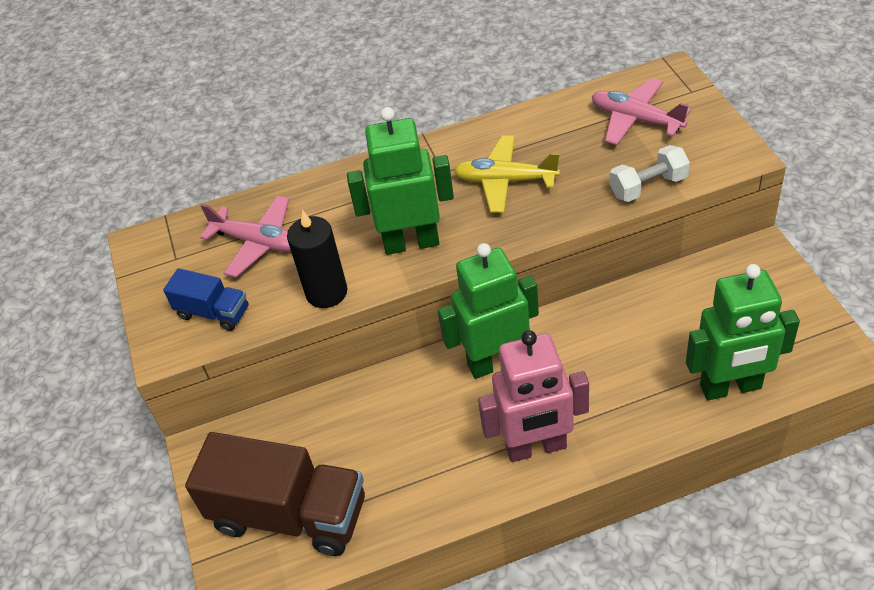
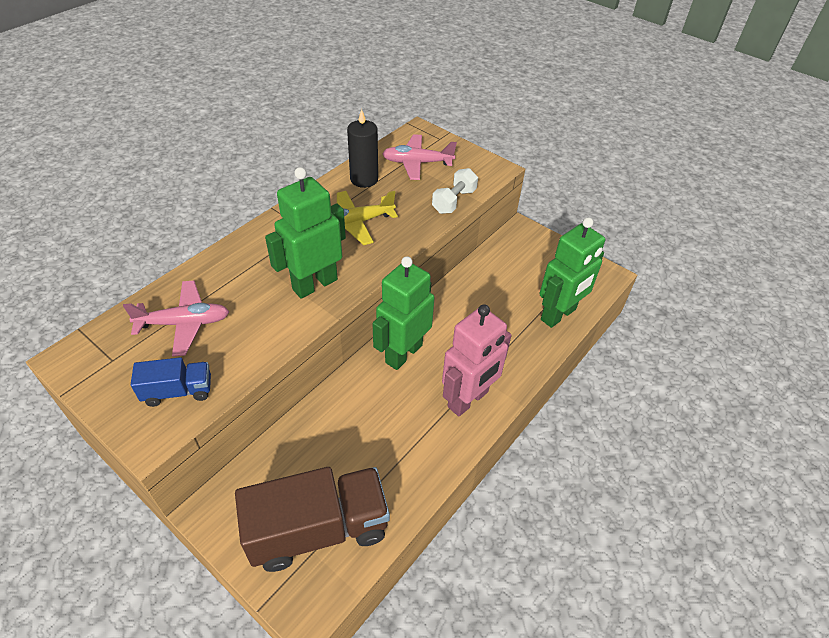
camera: 40 degrees left, 0 degrees up
black candle [287,210,348,308] -> black candle moved to [347,109,378,188]

